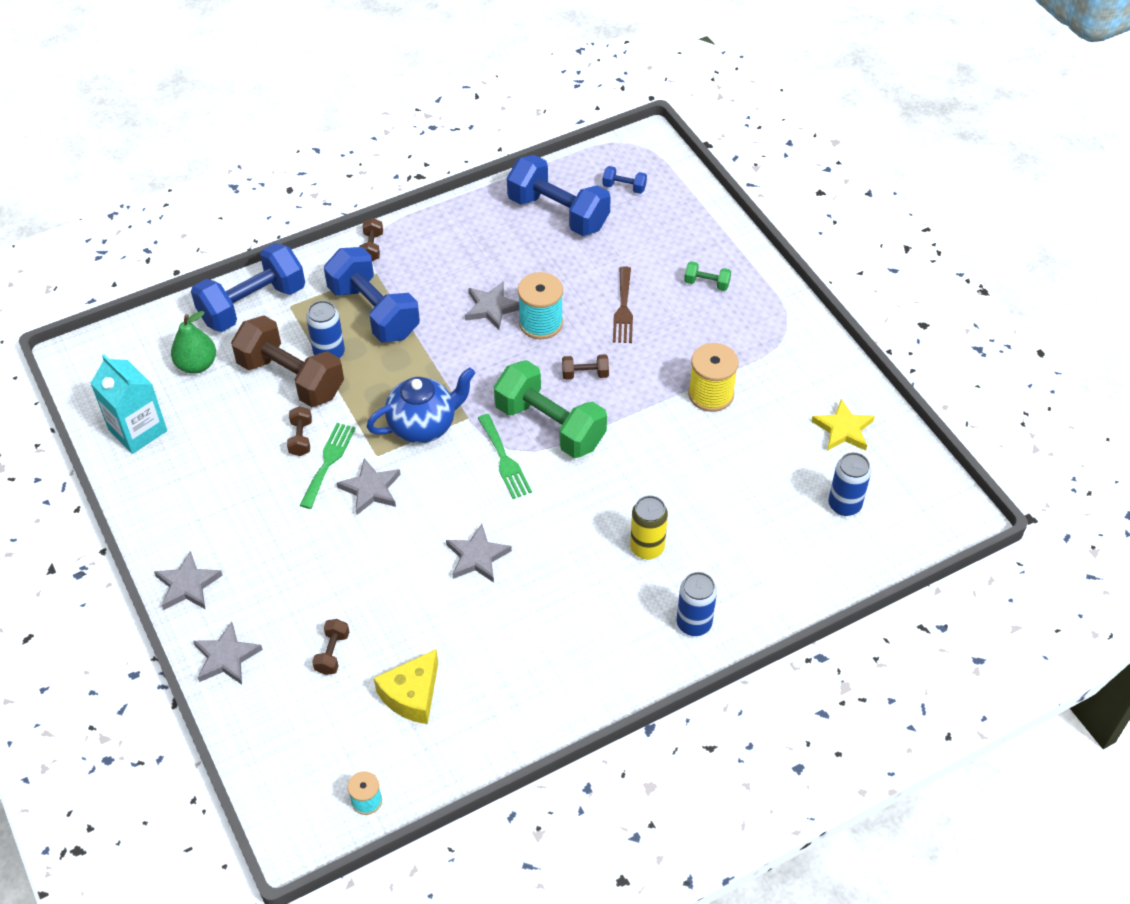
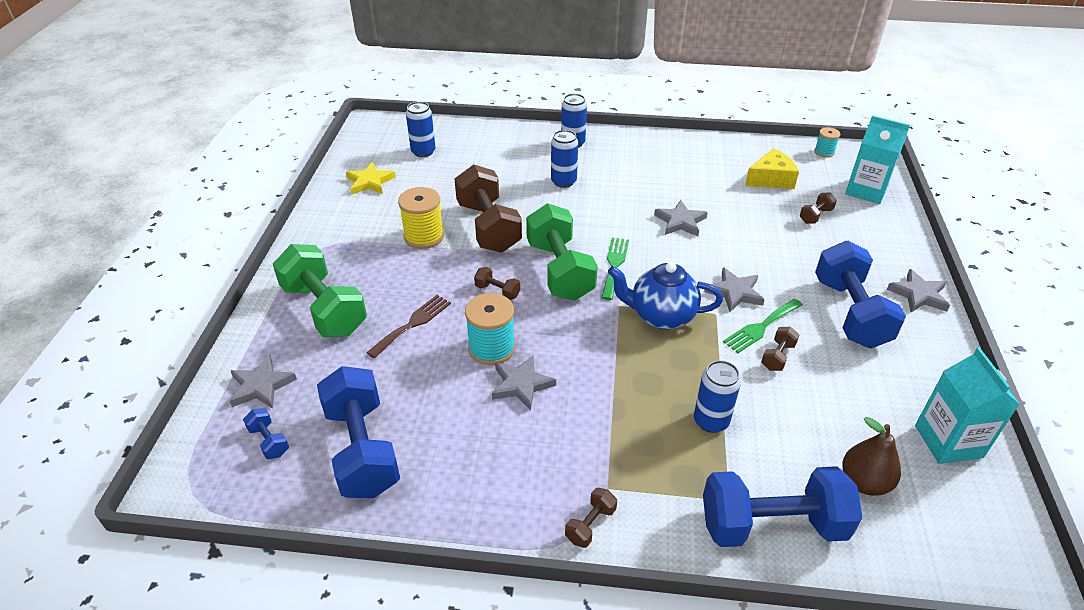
camera: 145 degrees left, 10 degrees down
green pear [171,311,216,374] -> brown pear [842,417,901,496]
grey star [193,622,263,685] -> grey star moved to [229,355,297,409]
brown dumbbell [231,315,344,407] -> brown dumbbell moved to [454,164,522,253]
blue dumbbell [324,247,420,342] -> blue dumbbell moved to [815,241,906,349]
yellow can [630,496,668,559] -> blue can [551,130,578,188]
green dumbbell [684,261,731,291] -> green dumbbell [273,244,367,337], size x2.35
none -> turquoise carton [845,115,910,204]

